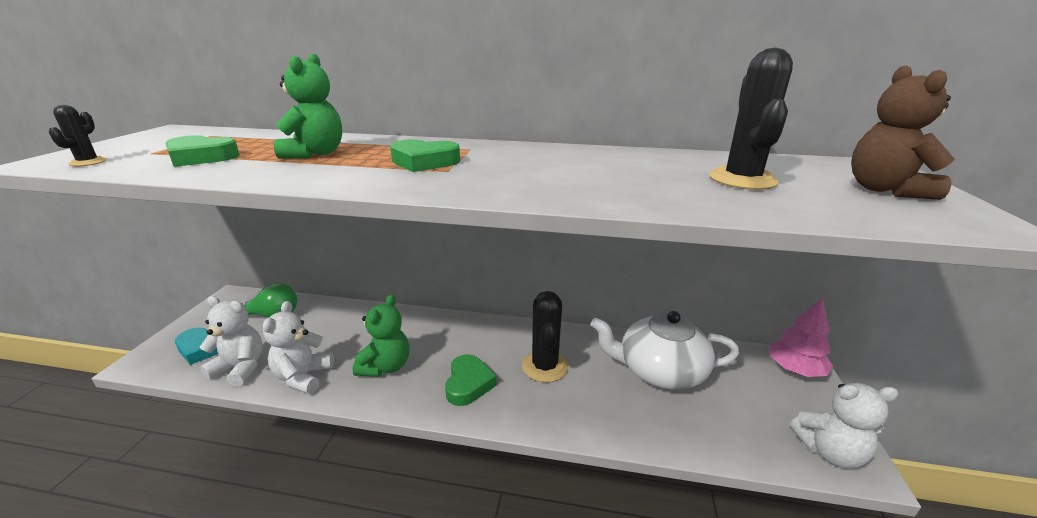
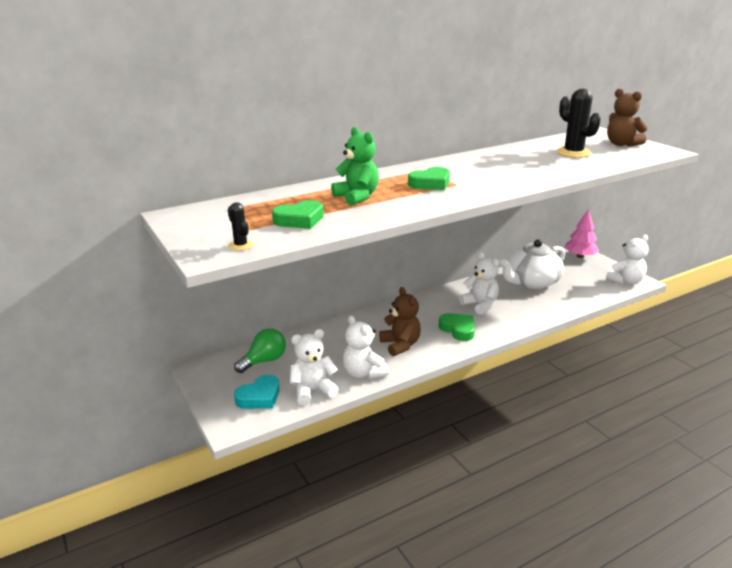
camera: 40 degrees left, 0 degrees up
green teddy bear [353,294,409,377] -> brown teddy bear [379,287,421,356]
black cactus [522,291,568,383] -> white teddy bear [459,252,499,315]

